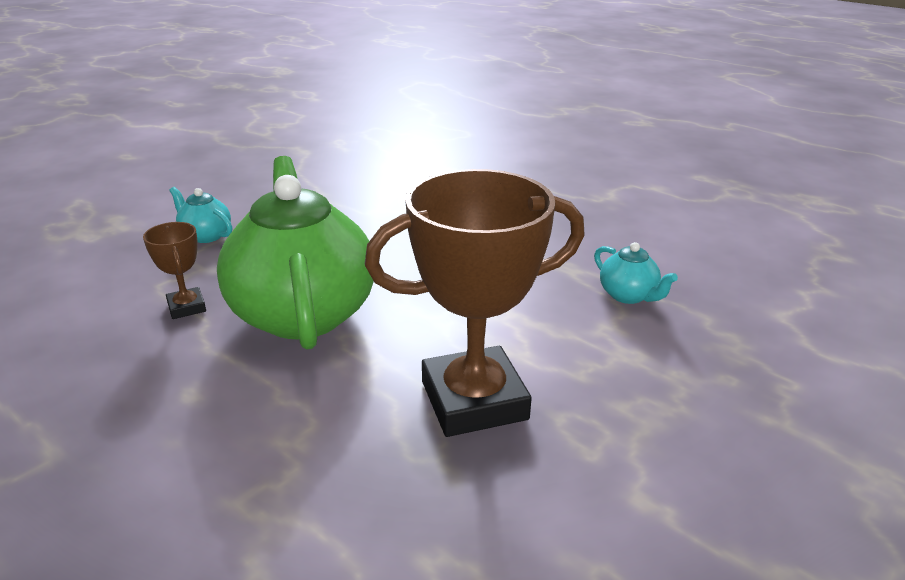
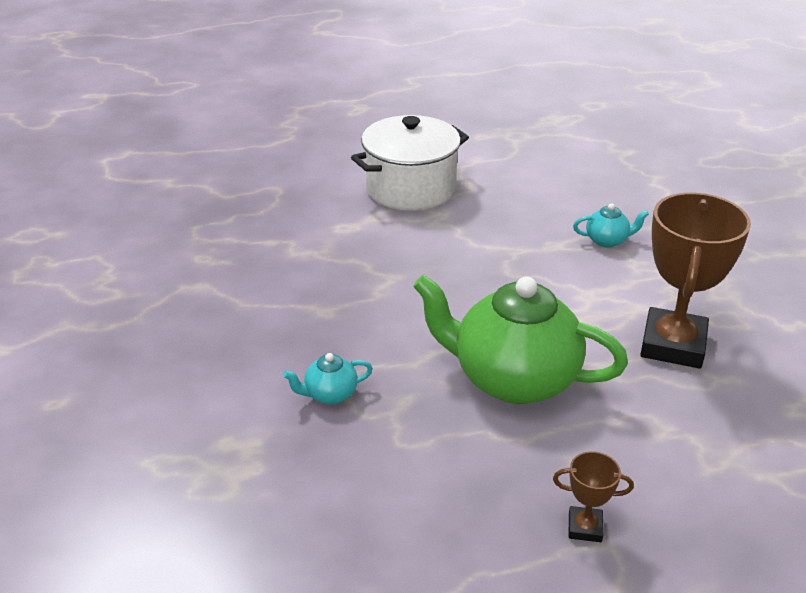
camera: 55 degrees left, 5 degrees up
brown trophy [143,222,206,319] -> brown trophy moved to [553,451,634,542]
none -> white pot [351,115,469,211]

